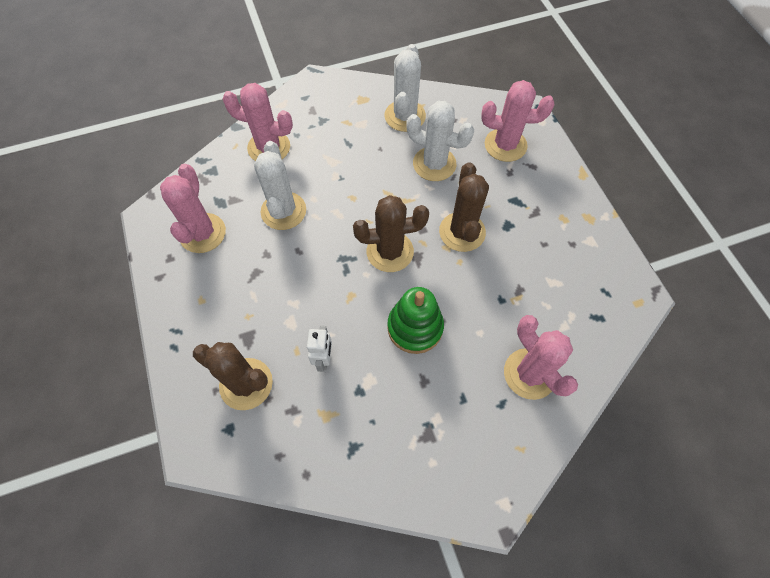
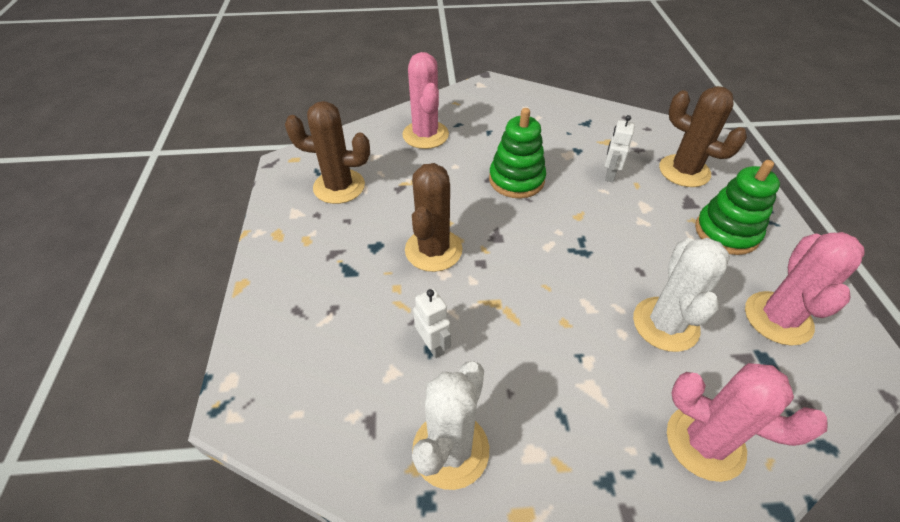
camera: 165 degrees left, 15 degrees down
brown cactus [353,195,429,272] -> brown cactus moved to [285,101,370,204]
white cactus [406,101,474,181] -> white robot [413,289,451,358]
pink cactus [481,80,554,162] -> none
none -> green stacking toy [695,160,780,255]

